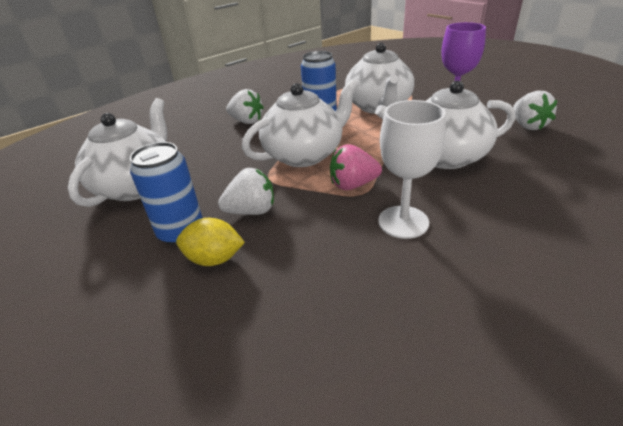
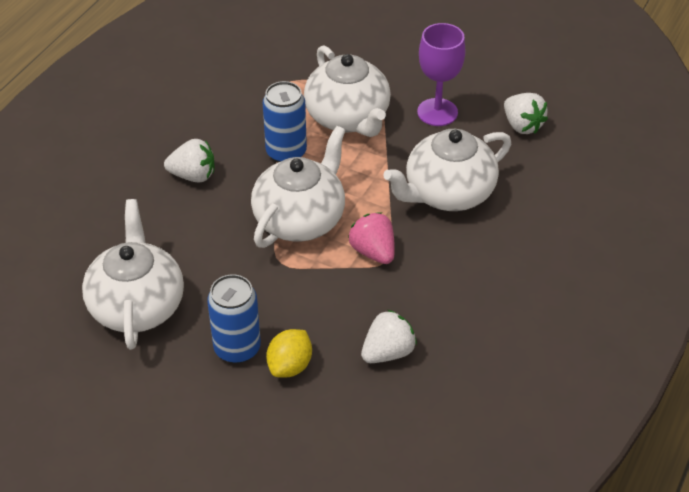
camera: 25 degrees left, 10 degrees up
yellow lemon [176,218,245,266] -> yellow lemon turned 45 degrees counterclockwise [266,329,312,378]
white strawberry [218,168,274,215] -> white strawberry moved to [361,310,417,363]
pink strawberry [330,144,382,190] -> pink strawberry turned 90 degrees clockwise [348,212,395,264]
white goblet [378,100,446,239] -> none

